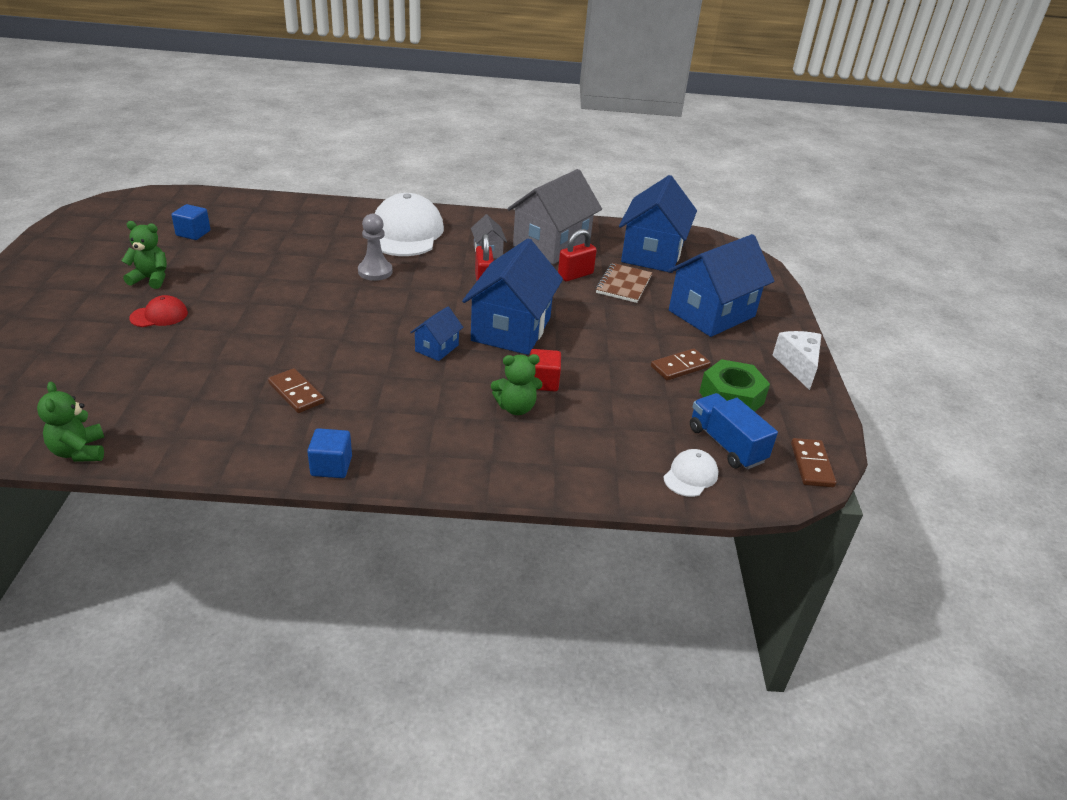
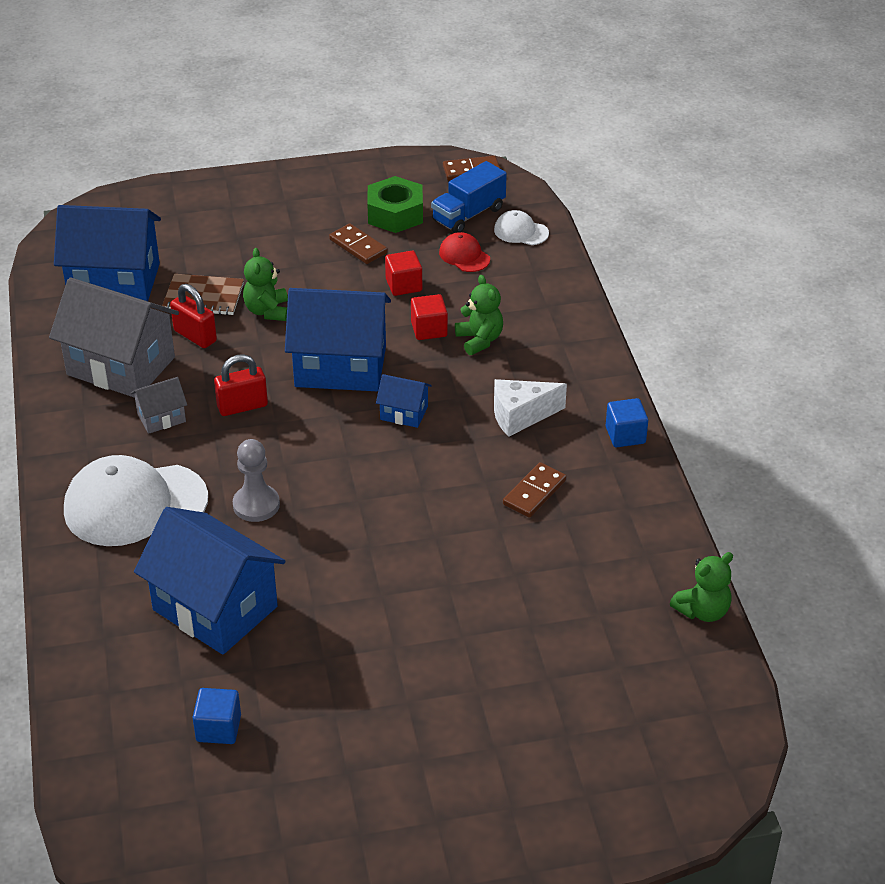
camera: 100 degrees left, 5 degrees up
green teddy bear [122,221,167,289] -> green teddy bear moved to [243,248,288,321]
red cap [129,295,188,327] -> red cap moved to [439,232,490,272]
blue house [668,234,774,337] -> blue house moved to [134,507,285,655]
white cheese [773,331,822,390] -> white cheese moved to [494,379,567,437]
none -> red cube [385,251,422,296]

